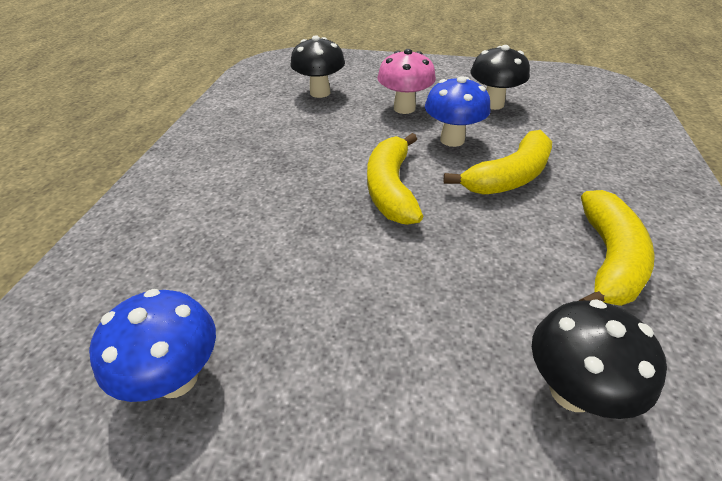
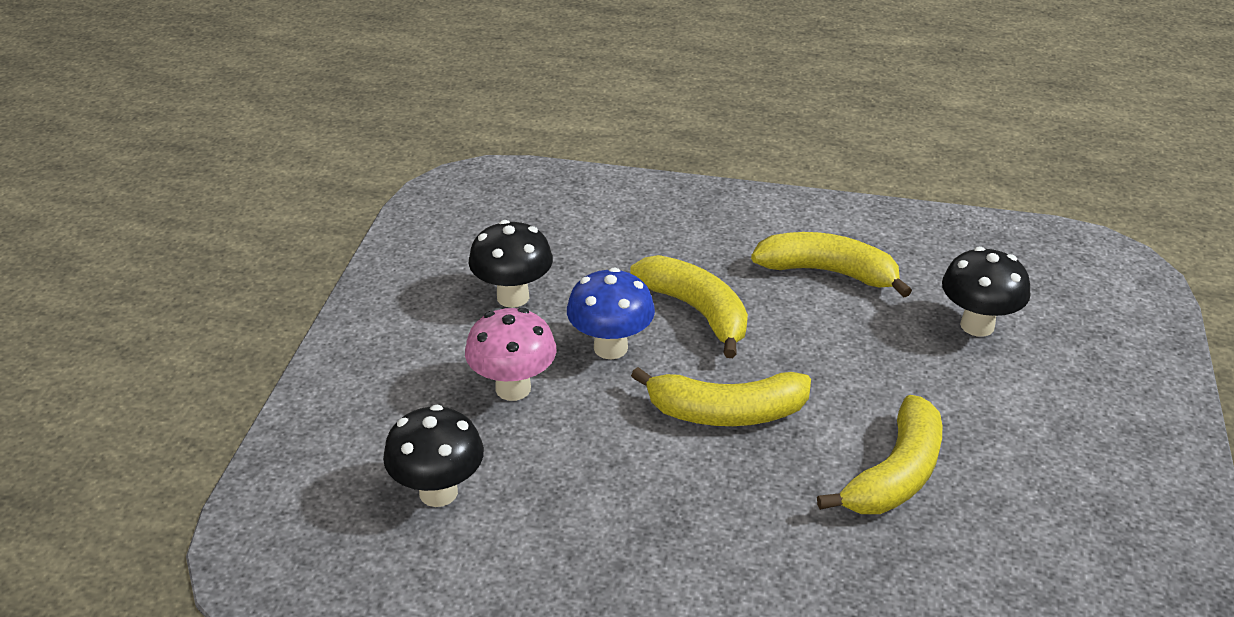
camera: 90 degrees left, 5 degrees down
blue mushroom [89,289,216,402] -> none
none -> yellow banana [817,395,942,514]

